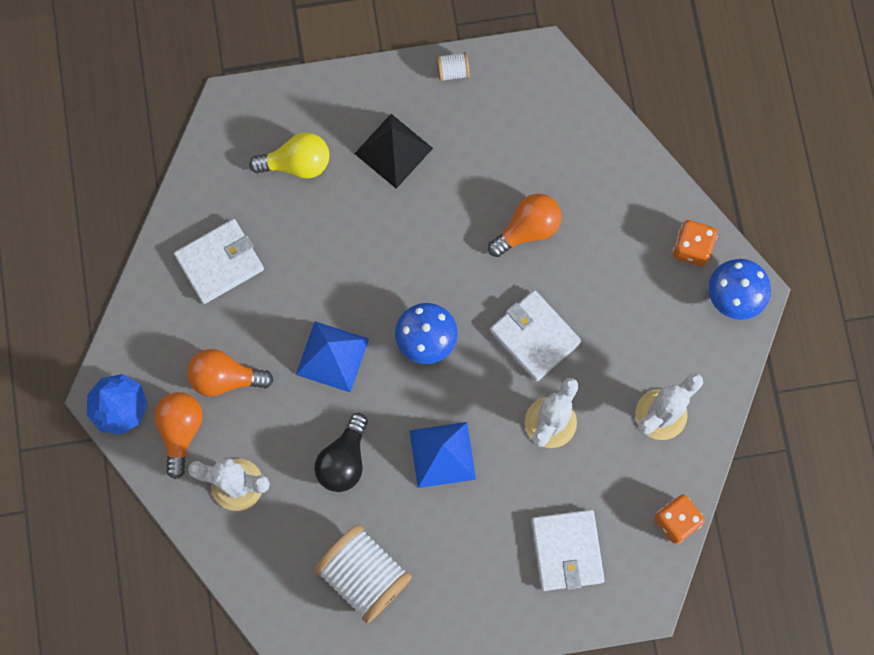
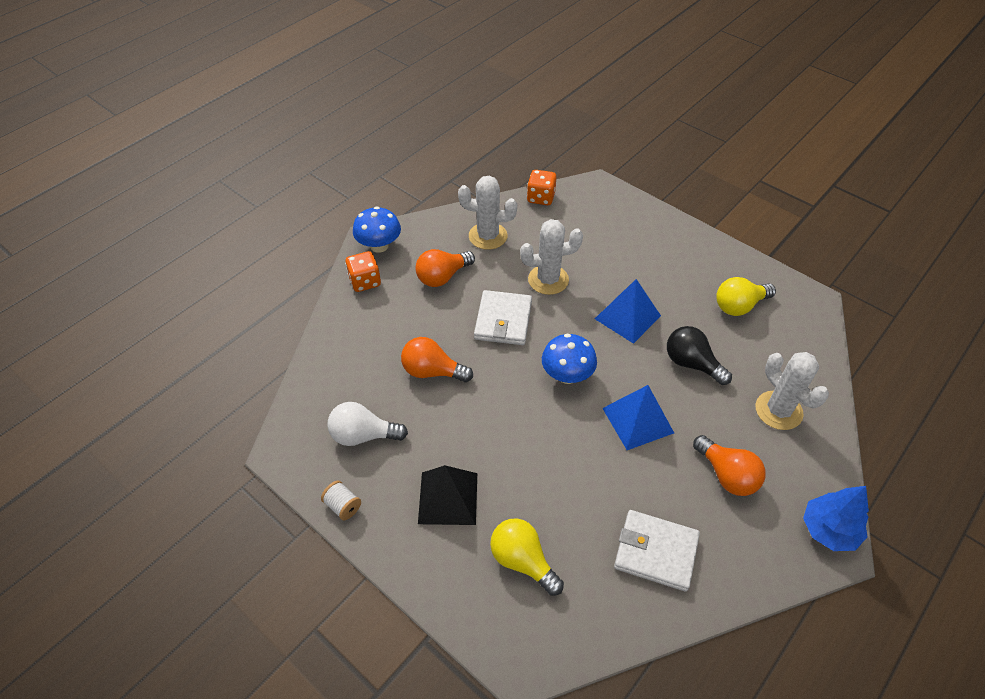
camera: 130 degrees left, 25 degrees down
orange light bulb [154,392,202,479] -> orange light bulb moved to [415,249,475,287]
black light bulb [314,413,368,492] -> black light bulb turned 120 degrees counterclockwise [667,326,732,385]
white spool [314,524,412,623] -> yellow light bulb [716,277,776,316]
white wallet [532,510,605,591] -> none
none -> white light bulb [327,402,408,446]

